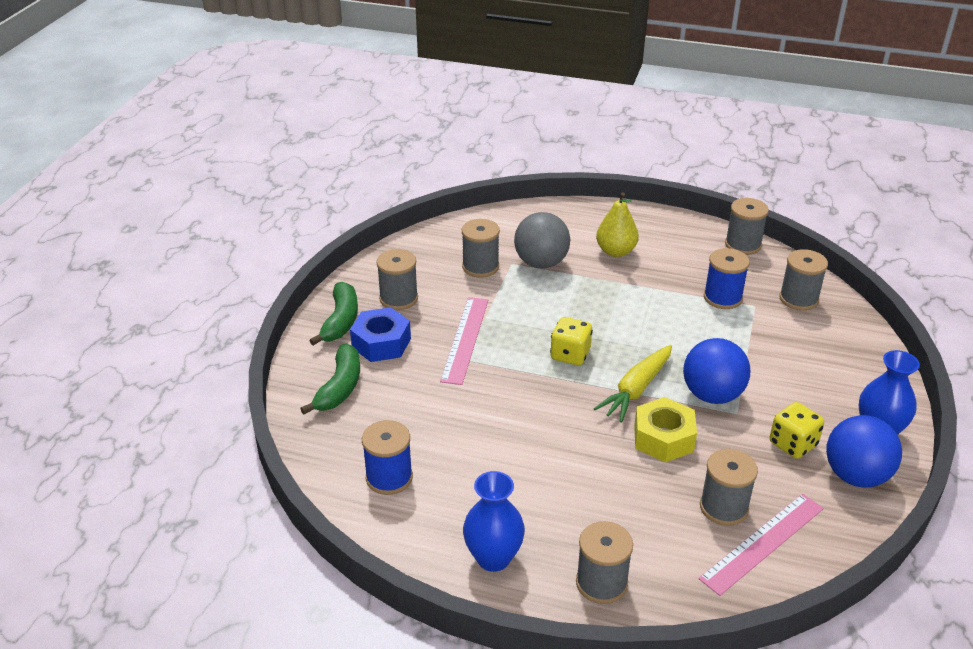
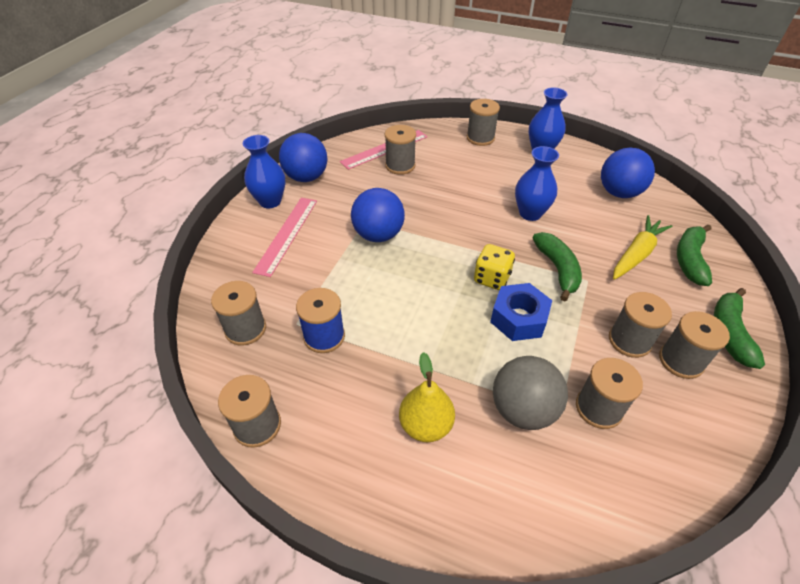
camera: 175 degrees left, 10 degrees up
blue nut [350,307,411,362] -> blue nut moved to [490,283,552,341]
blue spool [362,420,413,495] -> blue ball [601,148,655,198]
pink ruler [440,297,488,385] -> pink ruler moved to [252,198,317,277]
yellow carrot [594,345,672,422] -> yellow carrot moved to [613,215,672,280]
yellow nut [634,397,697,463] -> none
yellow dice [770,402,824,459] -> none
none -> blue vase [515,146,559,221]
none -> green banana [533,232,582,301]
none -> grey spool [609,292,672,358]

